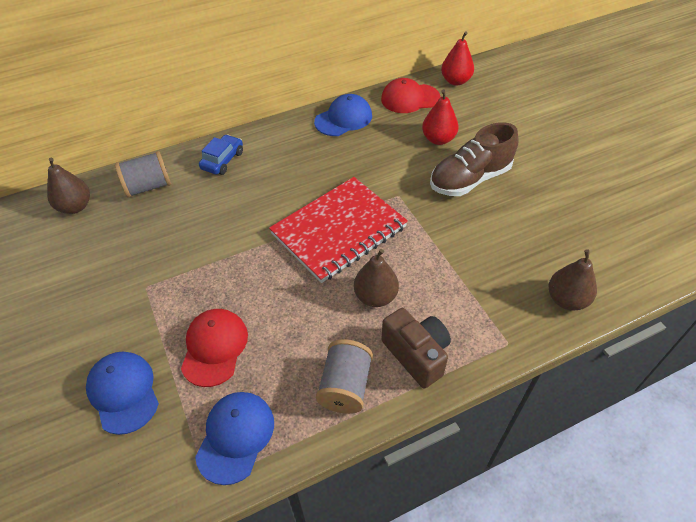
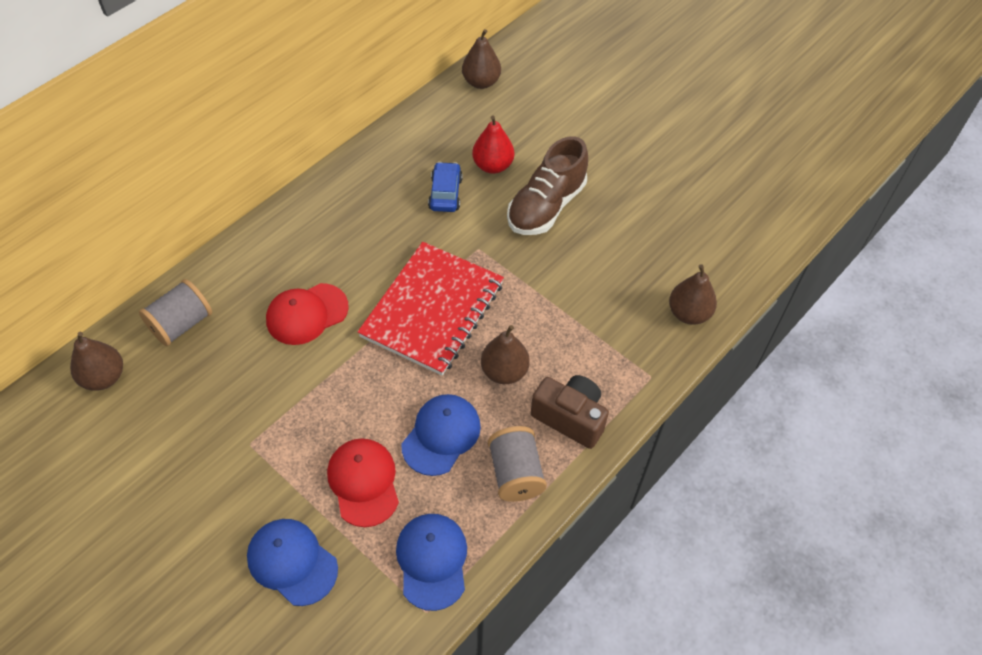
camera: 25 degrees left, 5 degrees up
blue car [199,134,243,175] -> blue car moved to [428,162,463,212]
blue cap [314,94,372,136] -> blue cap moved to [402,394,481,476]
red cap [381,78,440,113] -> red cap moved to [266,283,349,345]
red pear [441,31,474,86] -> brown pear [462,29,501,89]

